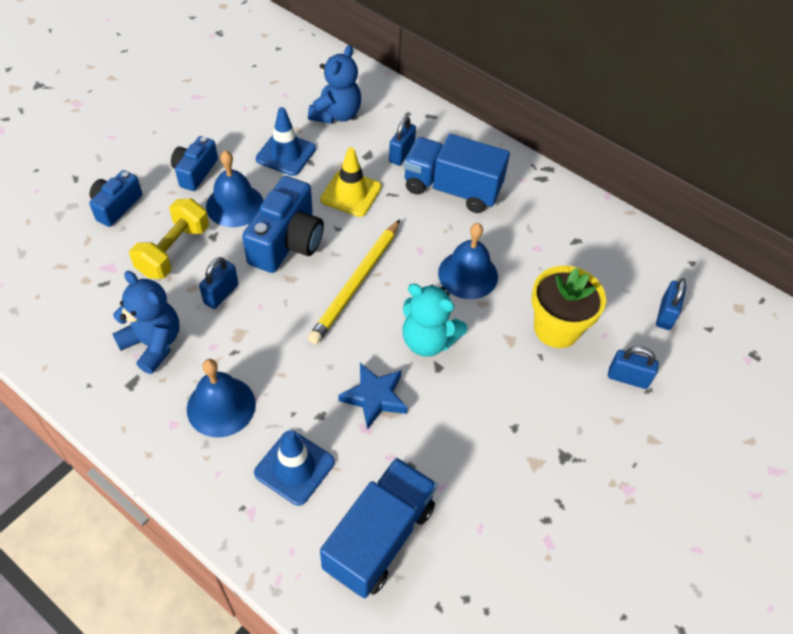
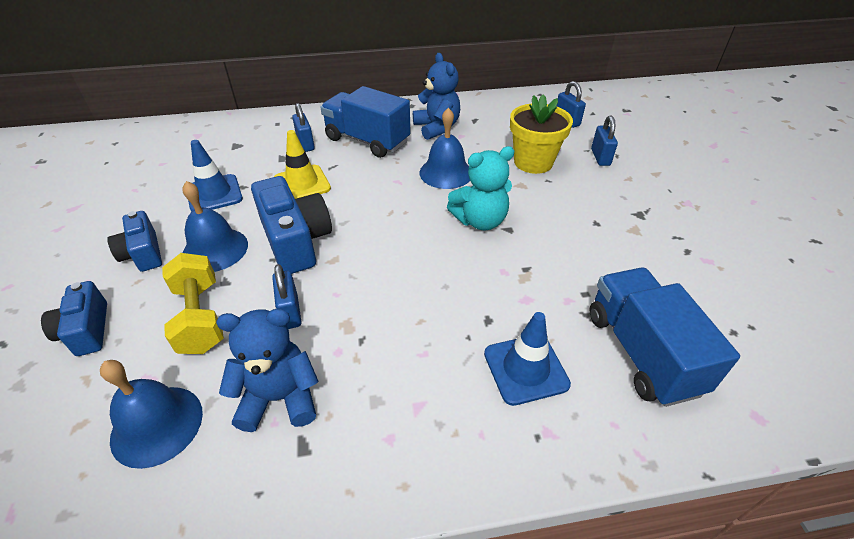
camera: 45 degrees left, 10 degrees down
blue bell [187,359,256,437] -> blue bell moved to [100,360,203,469]
blue teddy bear [308,45,361,124] -> blue teddy bear moved to [413,53,460,140]
yellow pencil [308,219,400,344] -> none
blue star [338,363,407,430] -> none
blue truck [404,134,510,213] -> blue truck turned 60 degrees clockwise [320,86,411,158]
blue padlock [608,346,659,389] -> blue padlock turned 60 degrees counterclockwise [591,116,618,166]

